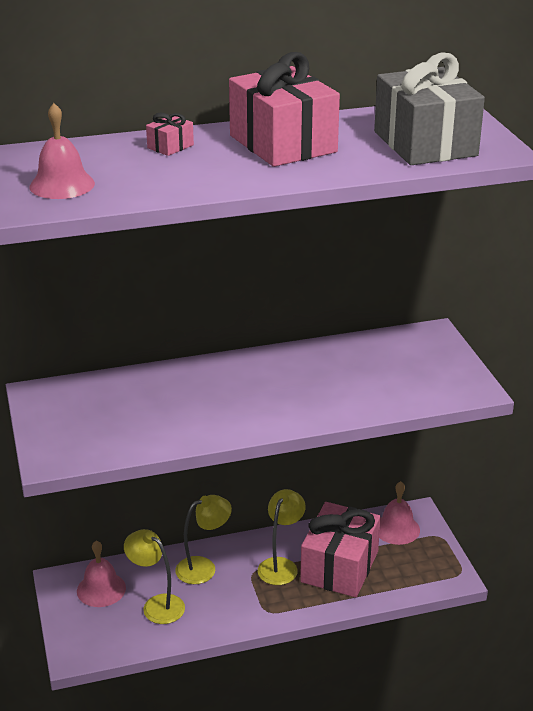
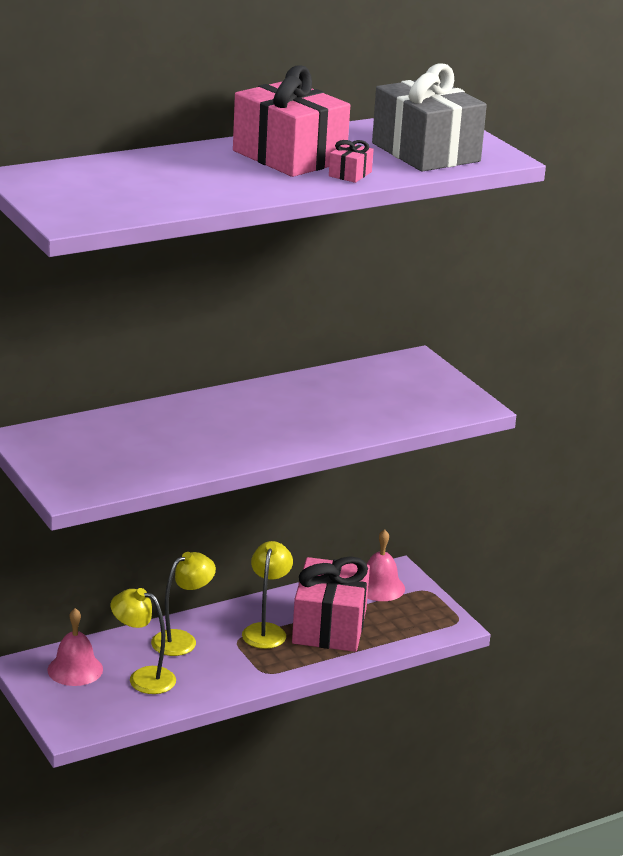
camera: 15 degrees left, 5 degrees down
pink bell [29,103,95,199] -> none
pink gift [146,113,194,156] -> pink gift moved to [329,140,374,183]

